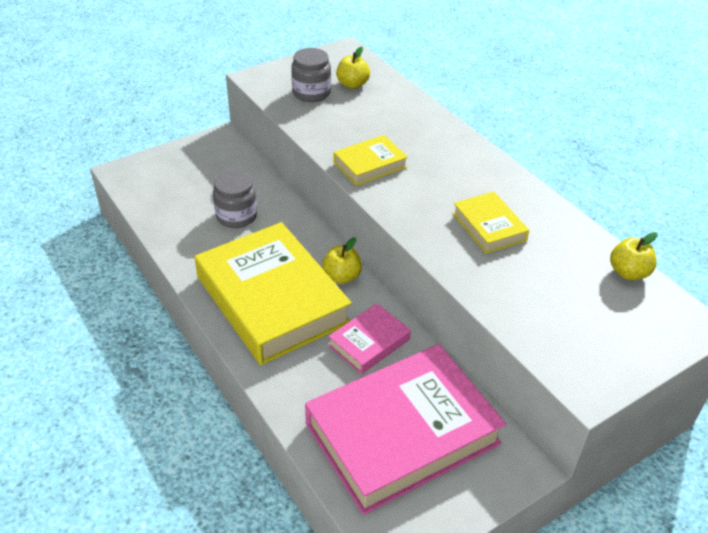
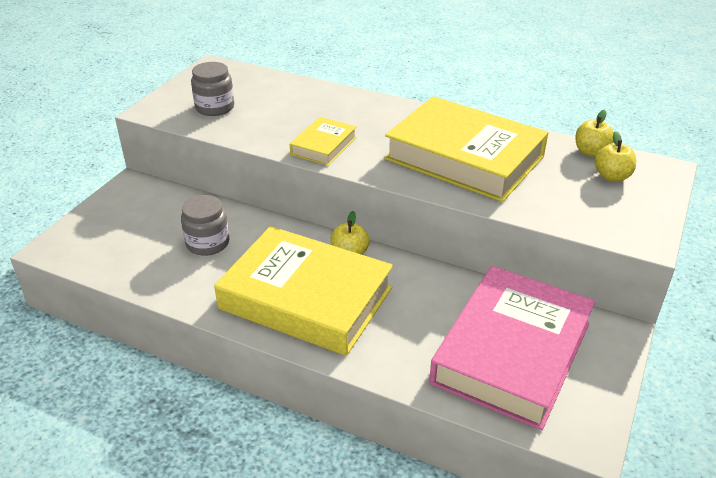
camera: 30 degrees left, 5 degrees down
pink book [328,304,411,374] -> none
yellow apple [336,47,370,89] -> yellow apple moved to [594,131,636,182]
yellow book [452,192,529,254] -> yellow book [385,96,548,202], size x2.15

